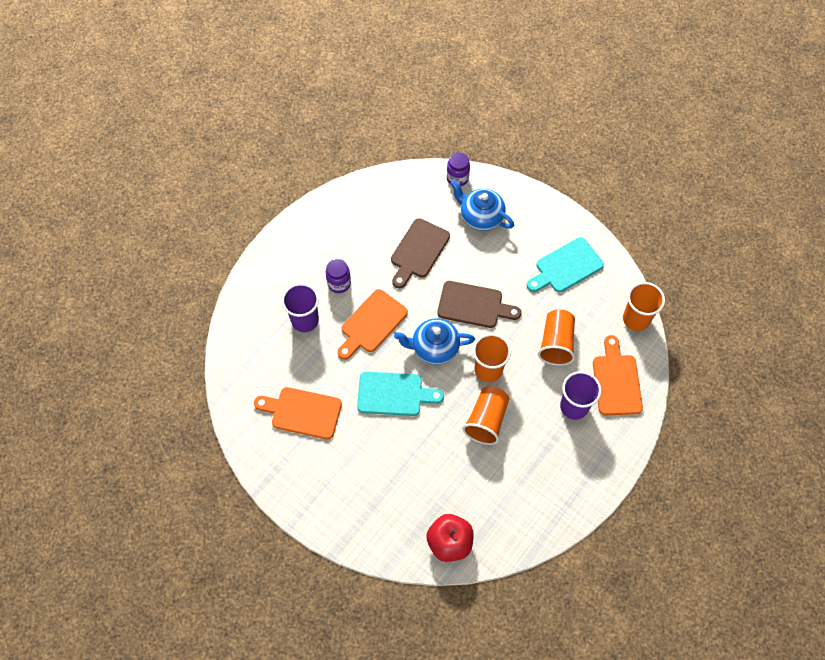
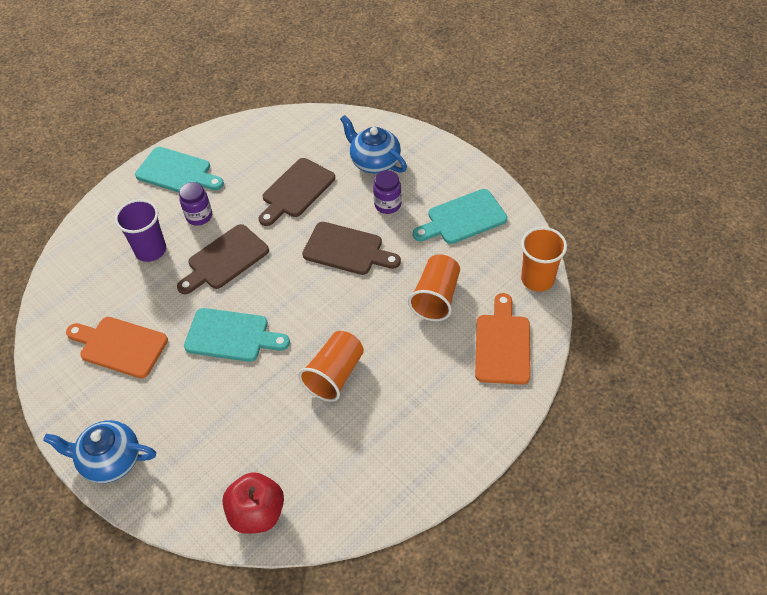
camera: 10 degrees right, 10 degrees down
orange cutting board [337,289,408,360] -> brown cutting board [177,224,269,294]
blue teapot [394,318,475,365] -> blue teapot moved to [43,420,156,483]
purple jar [447,152,470,186] -> purple jar moved to [373,170,402,214]
orange cup [473,334,511,382] -> none
purple cup [560,371,601,420] -> none
none -> turquoise cutting board [135,147,224,193]

